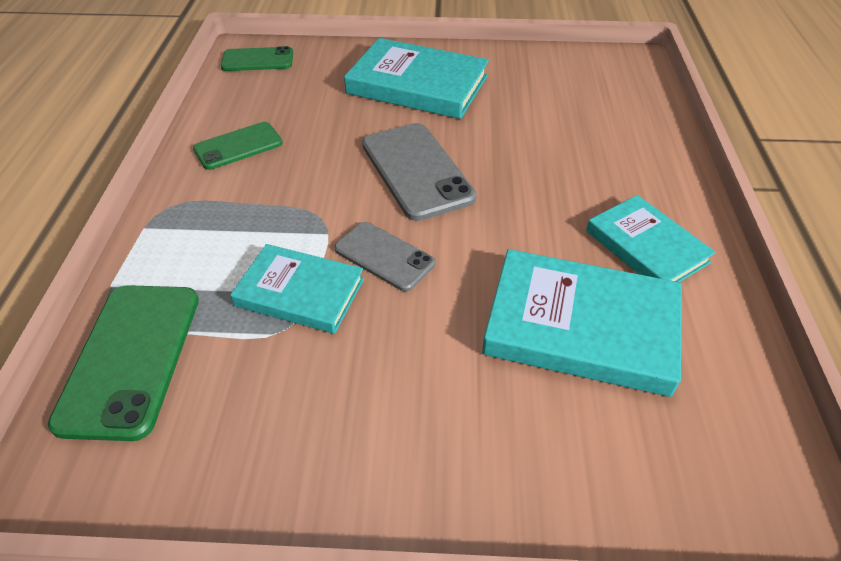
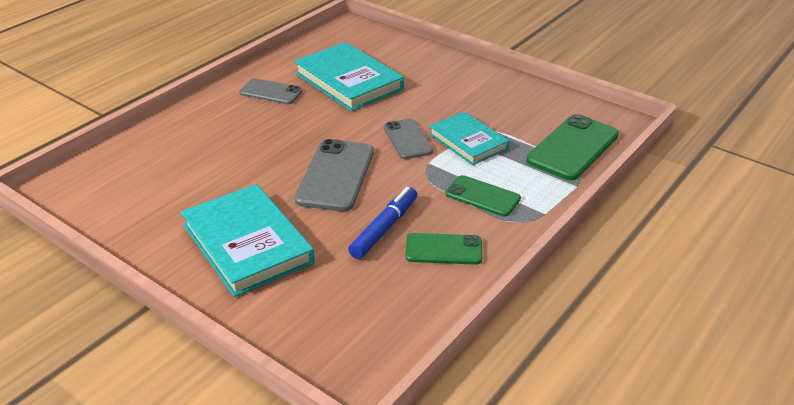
camera: 145 degrees left, 10 degrees down
green phone [221,46,293,71] -> green phone moved to [445,175,521,216]
turquoise book [586,195,716,282] -> grey phone [239,78,303,104]
none -> blue marker [348,187,417,259]

